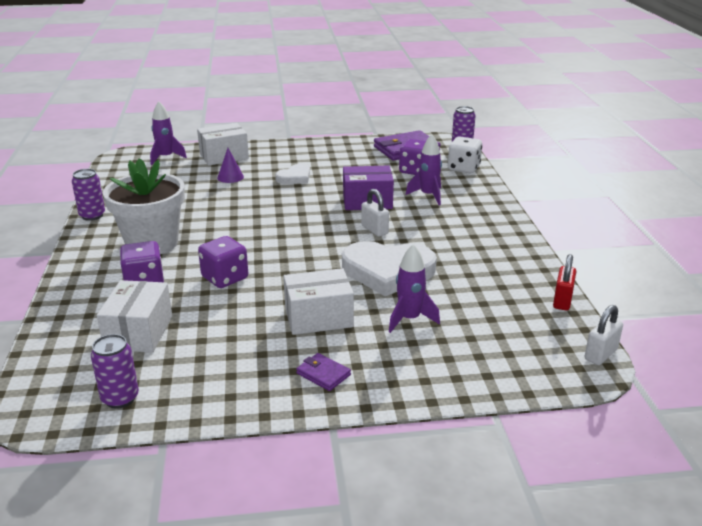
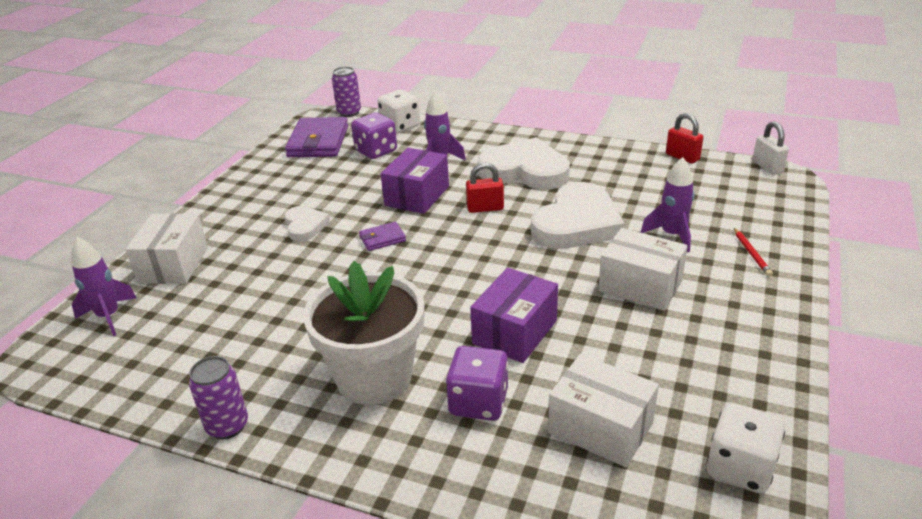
camera: 60 degrees left, 5 degrees up
purple can [91,334,139,409] -> white dice [707,403,785,494]
purple dice [198,236,248,288] -> purple box [470,268,558,363]
purple cone [217,148,244,183] -> none
white box [284,268,354,335] -> white box turned 75 degrees counterclockwise [598,228,688,311]
purple wallet [296,353,351,391] -> purple wallet moved to [359,222,406,251]
white padlock [361,189,389,237] -> red padlock [466,163,504,213]
none -> white heart [477,137,570,190]
none -> red pencil [734,228,773,277]

